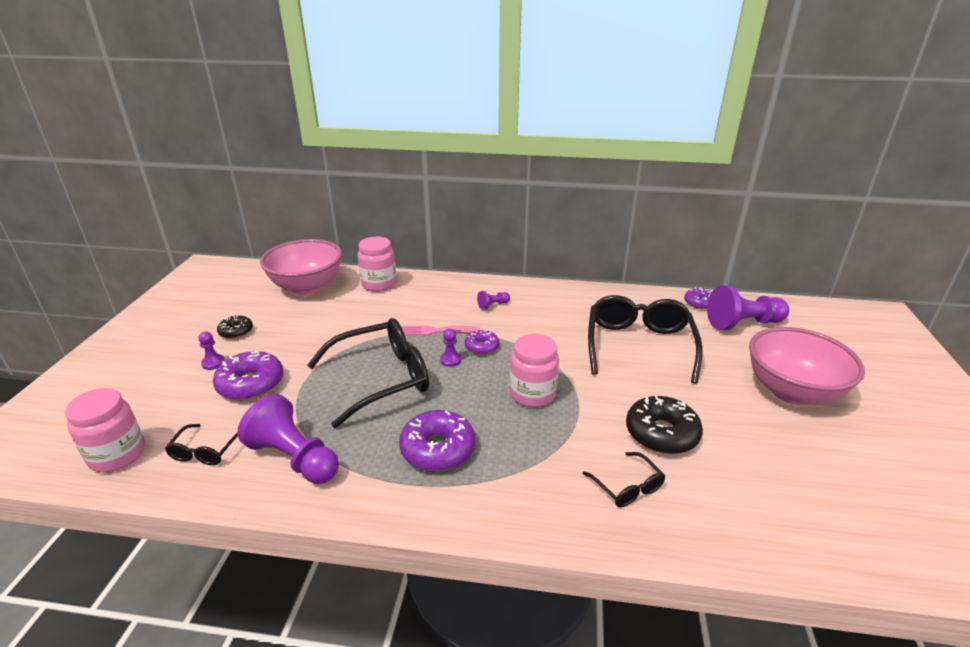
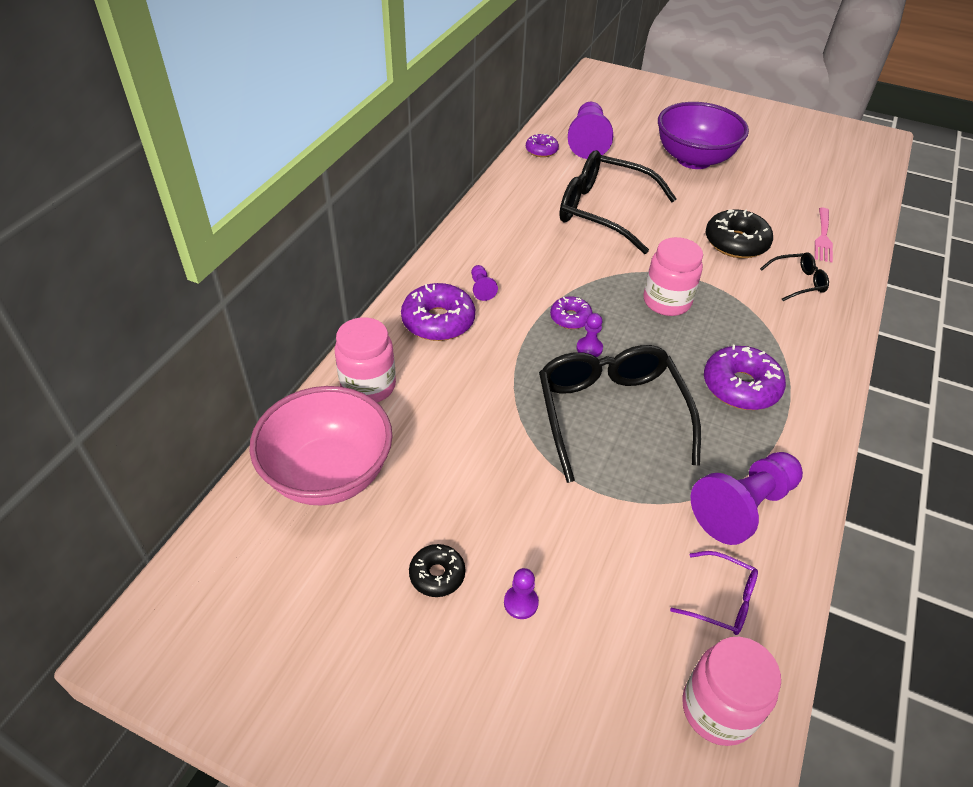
camera: 75 degrees left, 15 degrees up
black glasses [165,424,238,465] -> purple glasses [670,551,758,635]
purple donut [213,350,283,400] -> purple donut moved to [401,283,475,341]
pink fork [402,326,480,335] -> pink fork moved to [815,208,833,262]
pink bowl [749,327,865,405] -> purple bowl [658,102,749,169]

